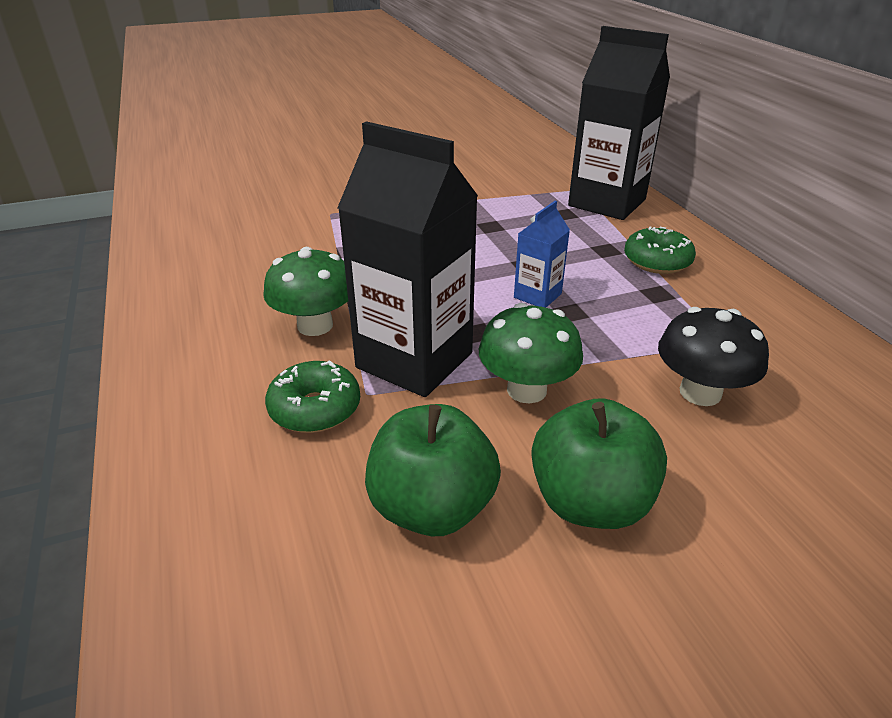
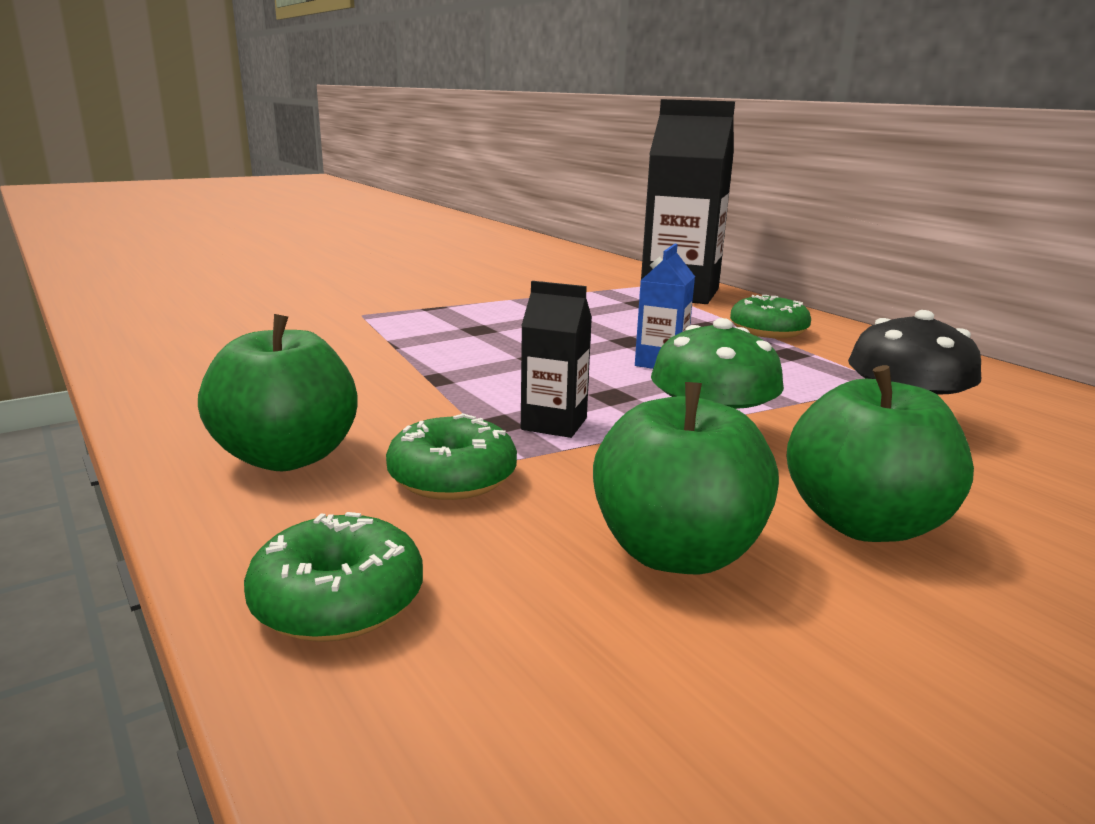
camera: 15 degrees left, 15 degrees down
green mushroom [263,247,348,336] -> none
black carton [338,121,478,397] -> black carton [521,281,592,438], size x0.48
none -> green apple [198,314,358,471]
none -> green donut [244,512,423,642]

